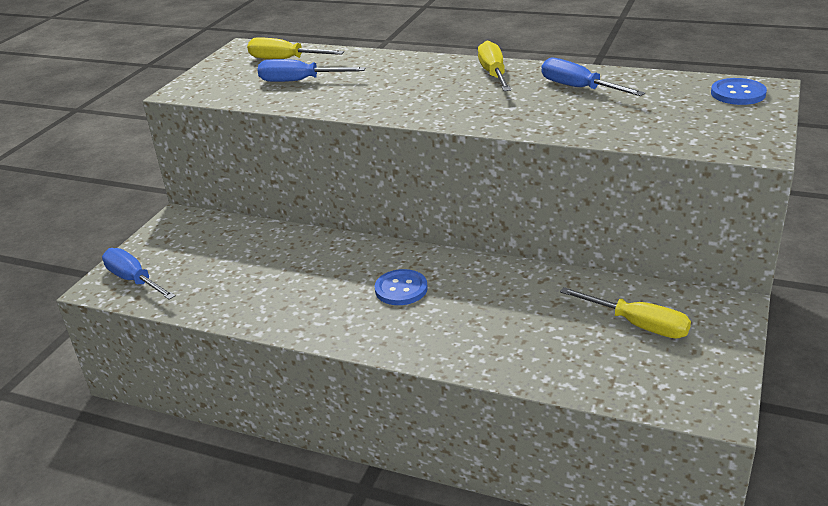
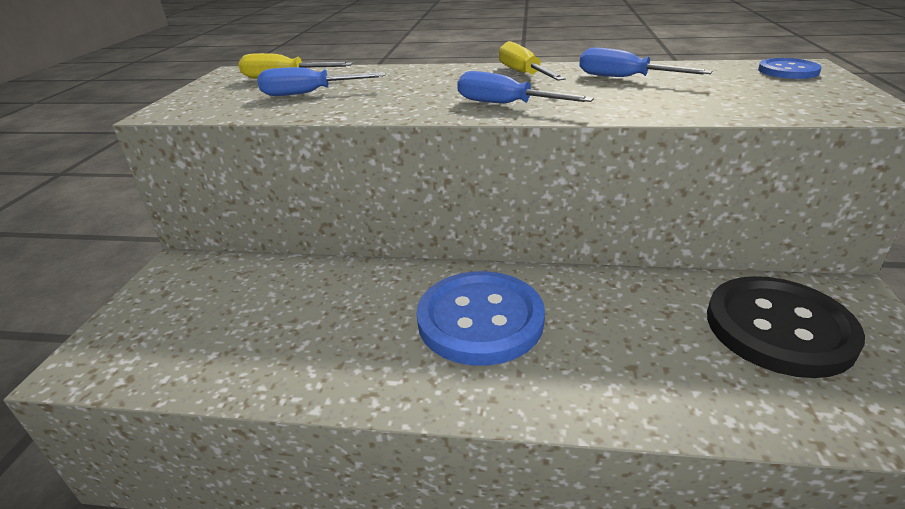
camera: 15 degrees left, 0 degrees up
blue screwdriver [102,248,176,300] -> blue screwdriver moved to [457,71,594,103]
blue button [375,269,428,305] -> blue button [417,271,545,366], size x1.96
yellow screwdriver [560,287,691,339] -> black button [707,276,865,378]

